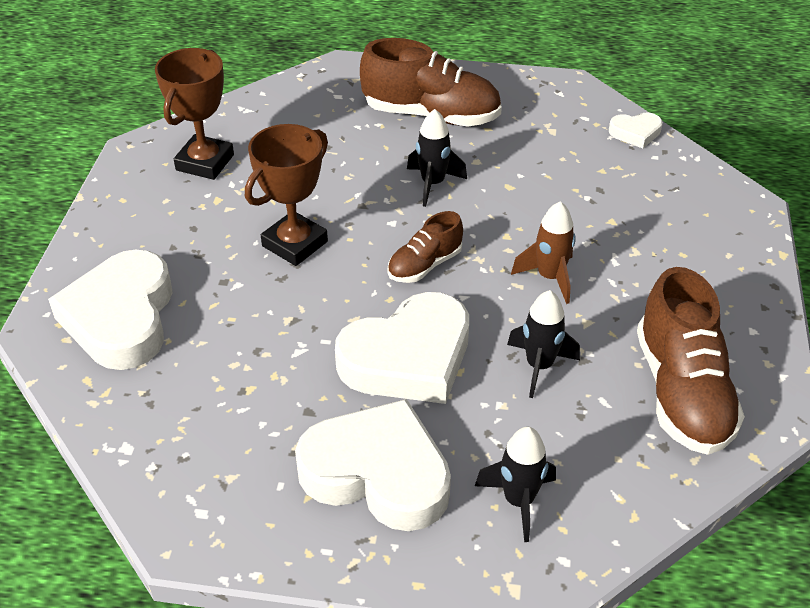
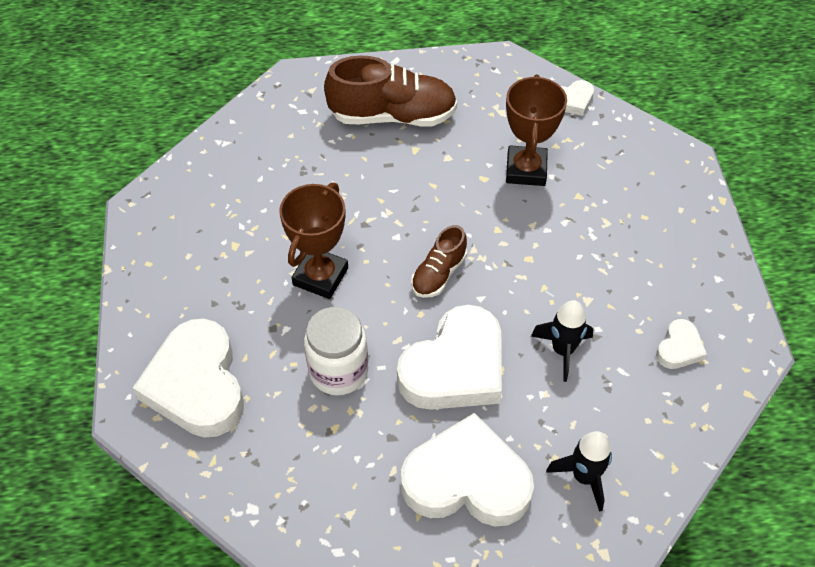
camera: 15 degrees left, 10 degrees up
brown trophy [155,48,234,180] -> brown trophy moved to [506,74,567,186]
black rocket [407,109,467,207] -> none
brown rocket [511,201,576,304] -> none
brown shoe [637,267,745,455] -> white heart [656,319,707,369]
none -> white jar [304,307,368,396]

